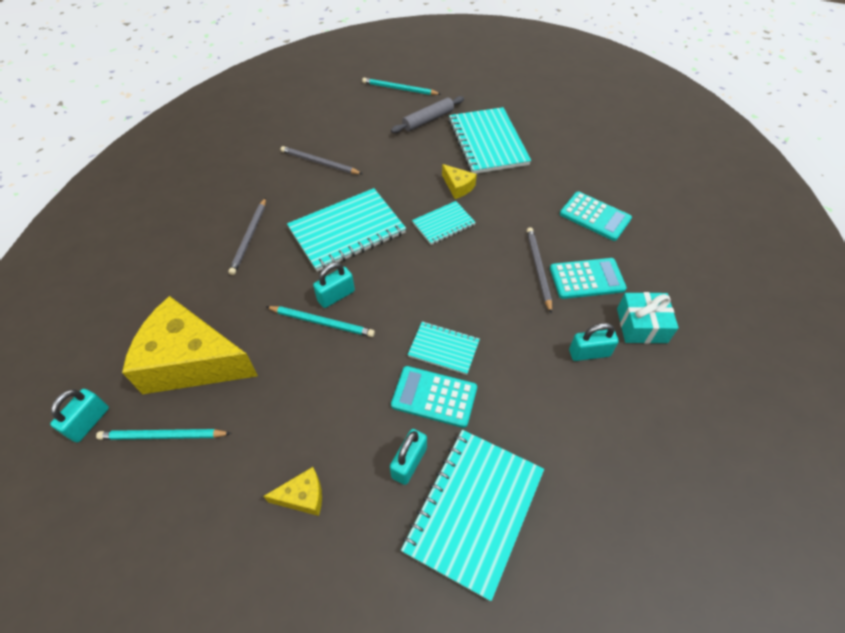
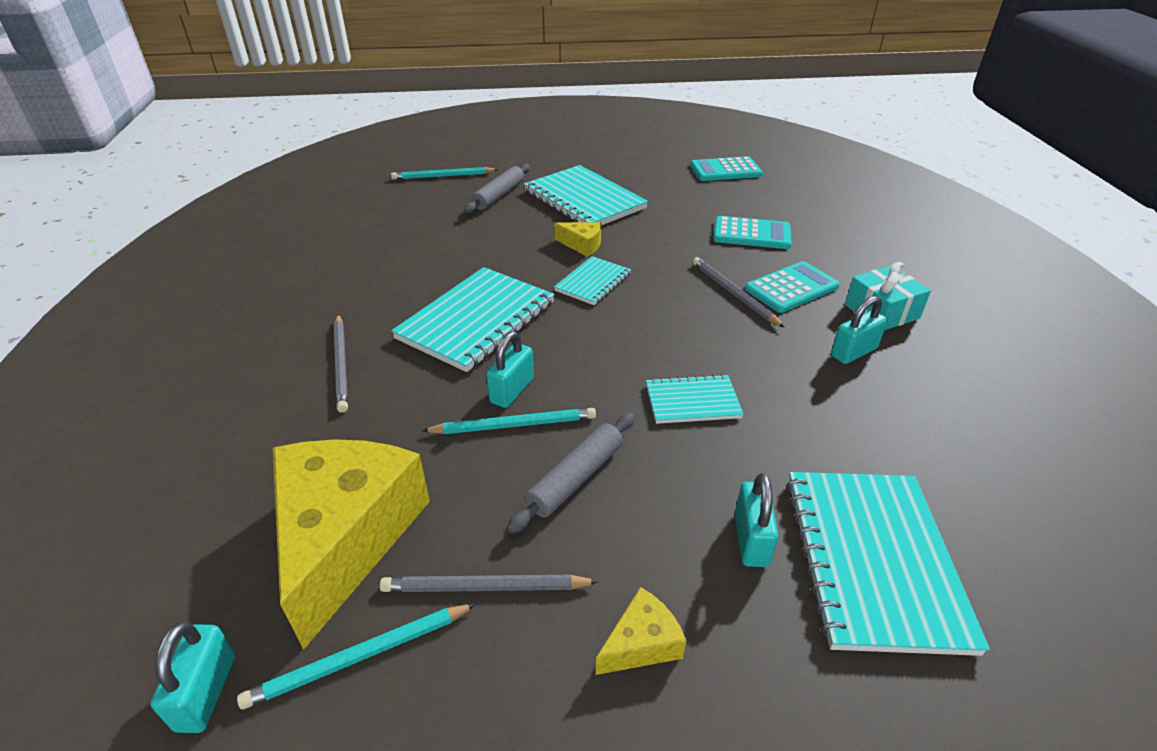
camera: 25 degrees left, 15 degrees down
yellow cheese [122,296,258,394] -> yellow cheese turned 105 degrees clockwise [273,439,430,650]
grey pencil [281,146,362,174] -> grey pencil moved to [380,575,599,592]
turquoise calculator [391,366,477,428] -> turquoise calculator moved to [690,156,763,181]
none -> grey rolling pin [507,413,635,534]

